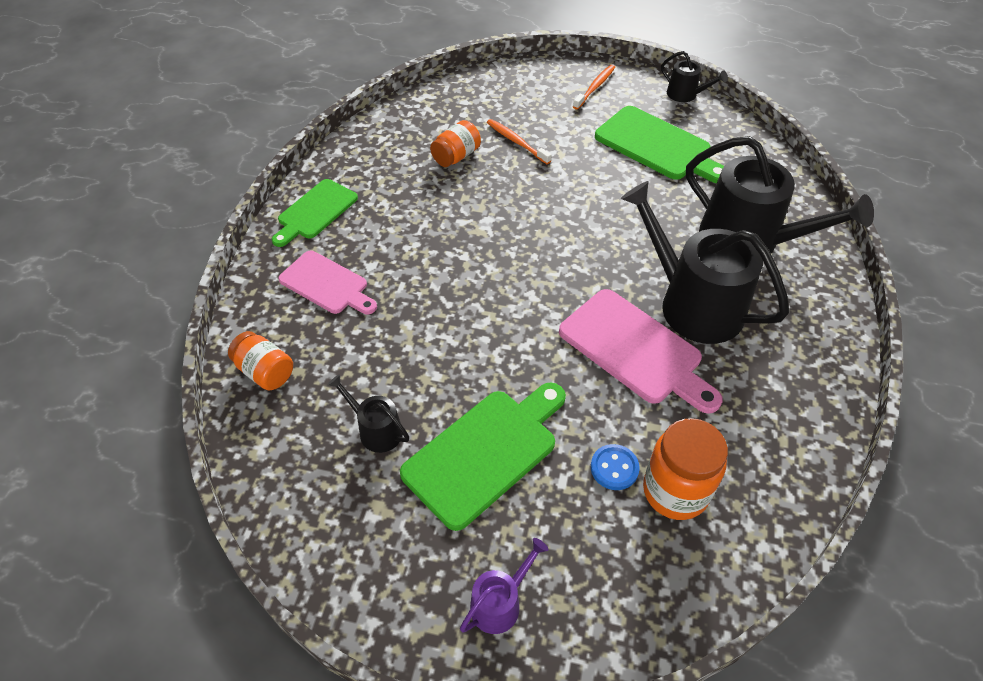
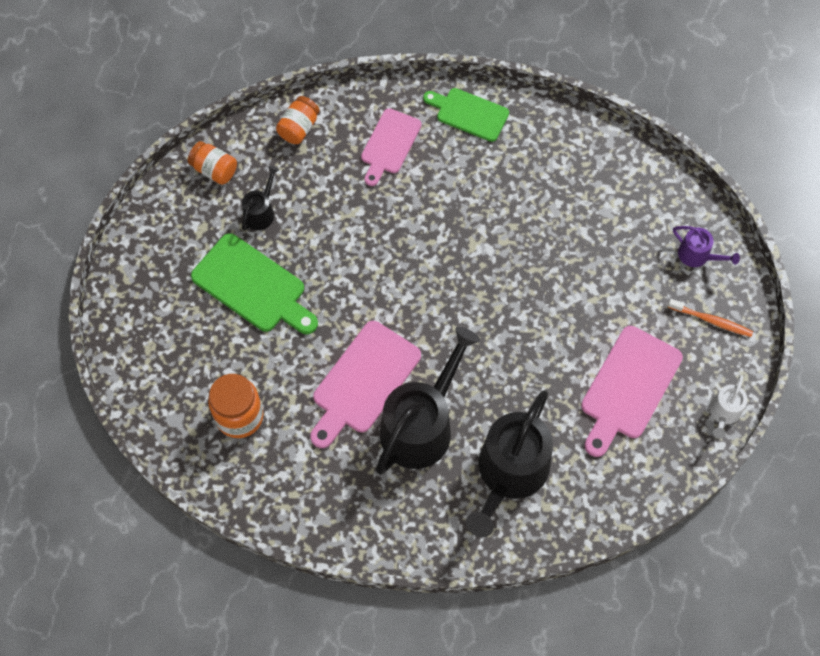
camera: 80 degrees right, 15 degrees up
orange jar [430,120,481,167] -> orange jar moved to [188,141,237,185]
purple watering can [460,538,549,634] -> purple watering can moved to [673,226,740,267]
orange toothbrush [487,119,552,164] -> none
blue button [591,444,640,490] -> none
green cutting board [595,106,724,183] -> pink cutting board [581,326,683,457]
black watering can [661,51,728,102] -> white watering can [709,375,748,439]

